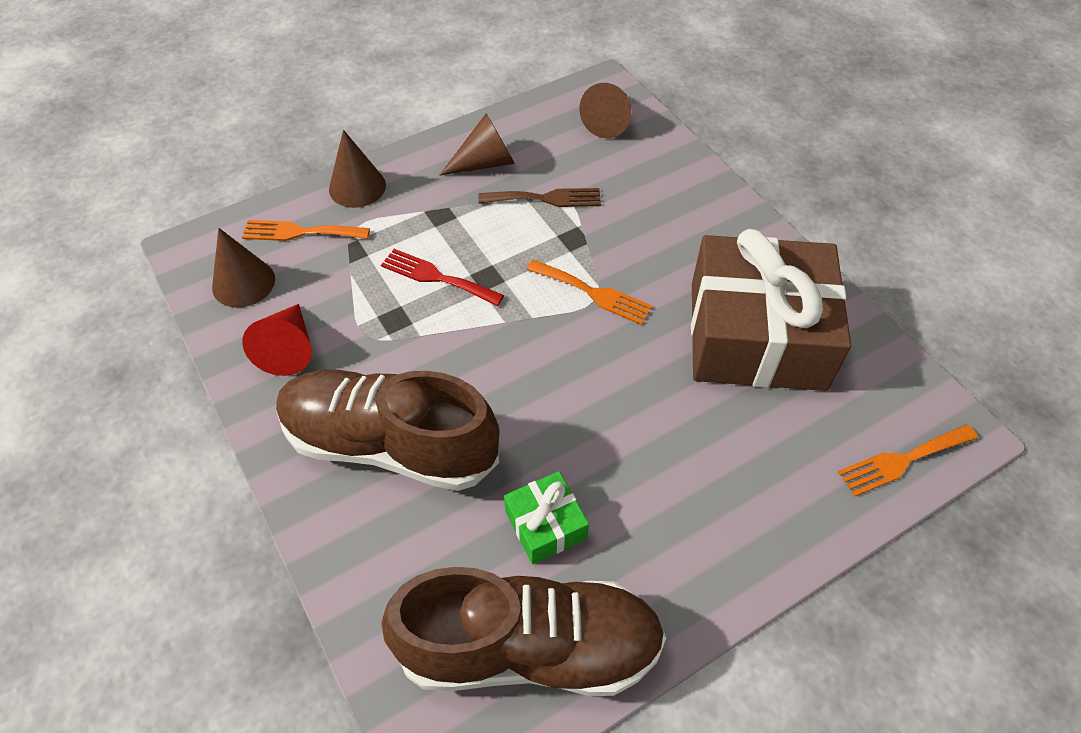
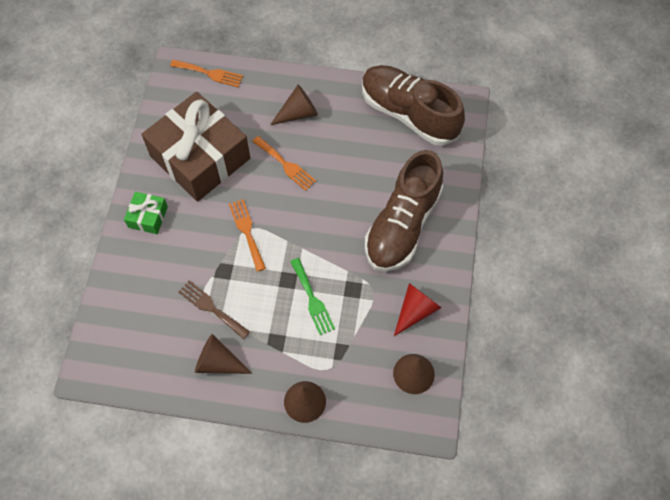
camera: 140 degrees left, 10 degrees up
orange fork [242,220,370,241] -> orange fork moved to [252,136,316,191]
brown shoe [276,370,499,491] -> brown shoe turned 60 degrees clockwise [365,150,443,272]
red fork [381,249,504,306] -> green fork [290,258,335,335]
green gift [504,471,589,564] -> green gift moved to [124,192,168,234]
brown cone [579,83,632,138] -> brown cone moved to [270,84,318,125]

